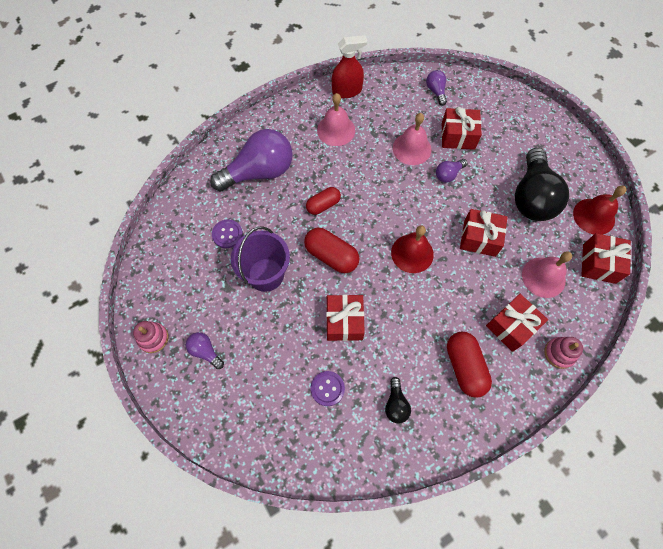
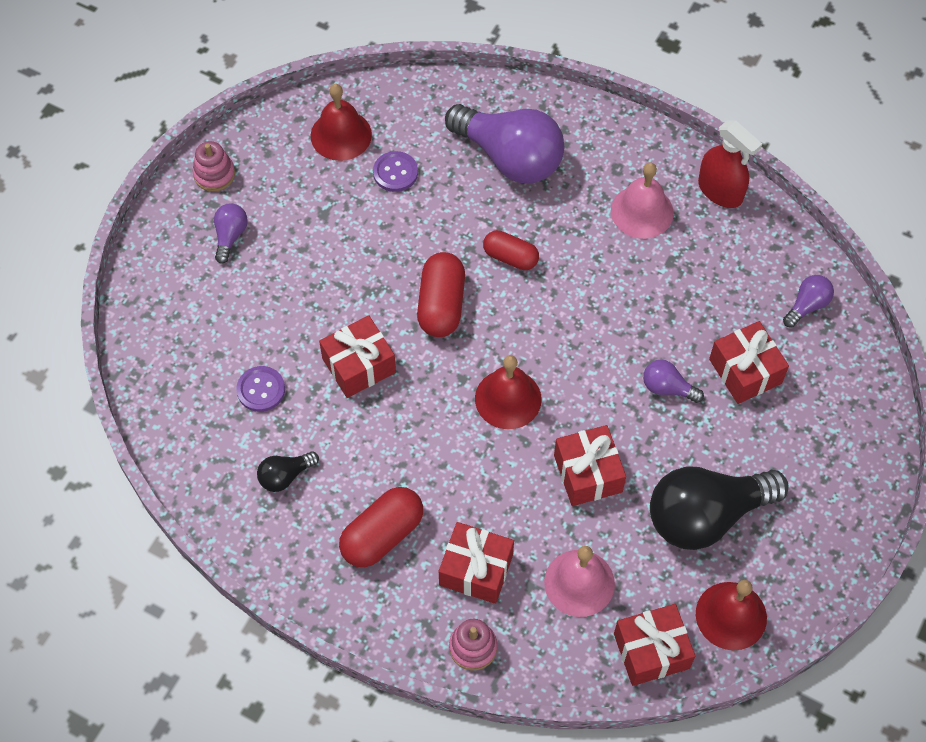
camera: 60 degrees right, 5 degrees down
purple bucket [231,227,290,292] -> none
pink bell [393,113,432,165] -> none
none -> red bell [311,84,372,161]

